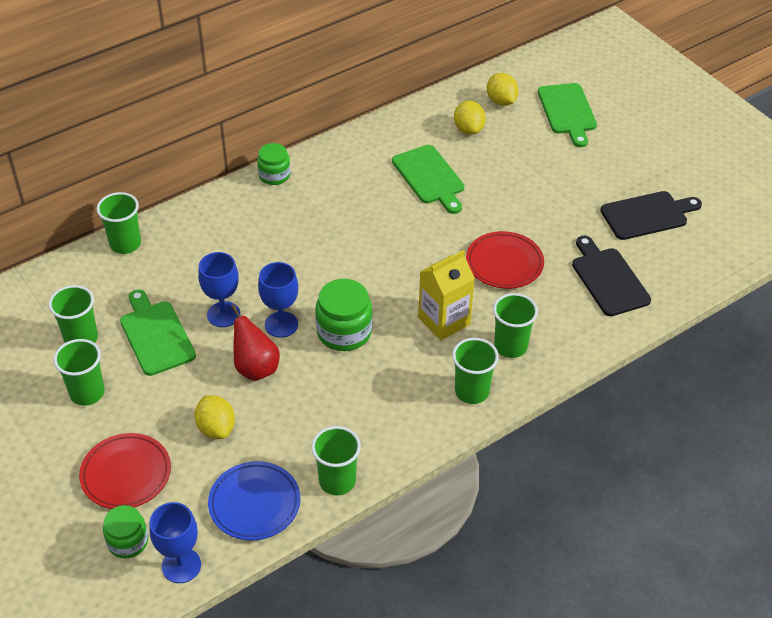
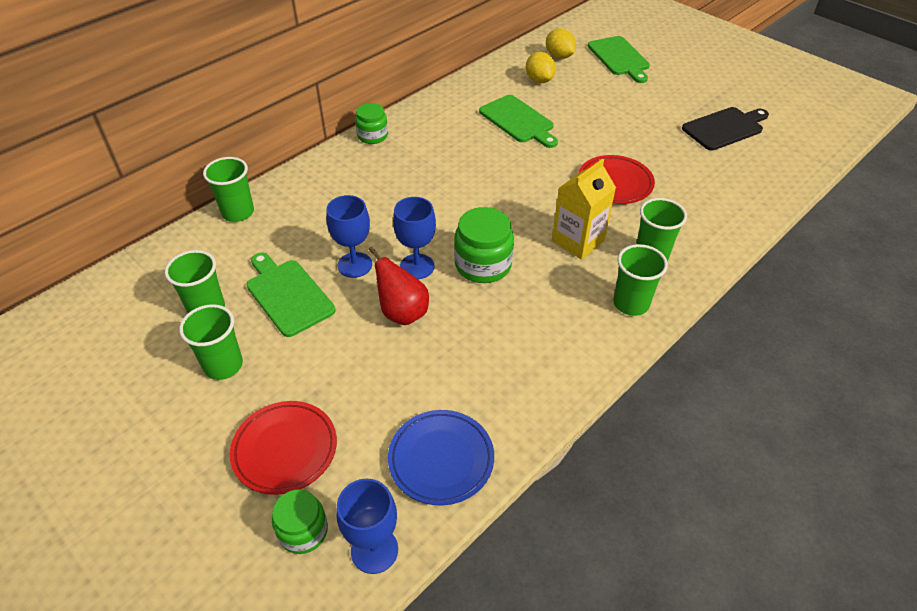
camera: 10 degrees left, 0 degrees up
yellow lemon [195,395,235,439] -> none
green cup [311,426,361,495] -> none
black cutting board [572,236,651,316] -> none

